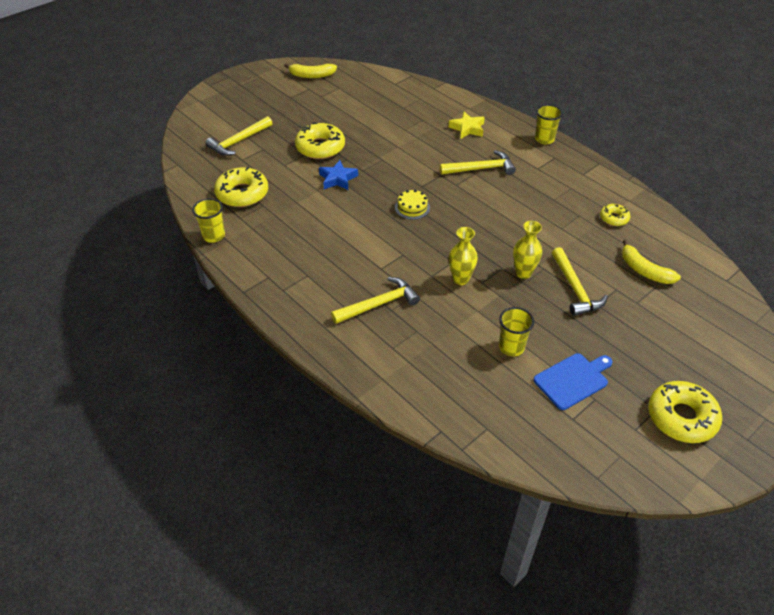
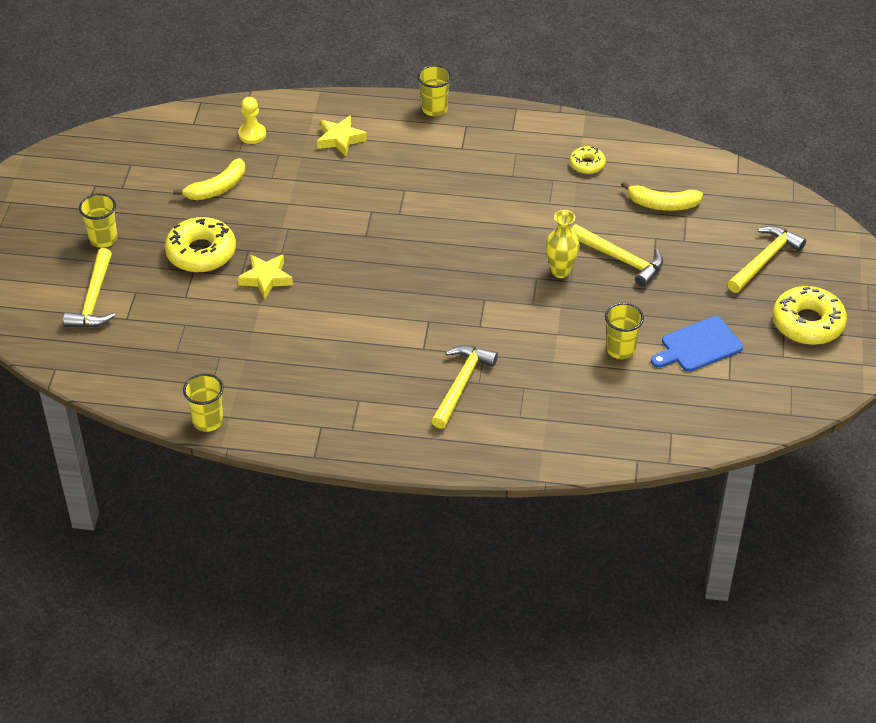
camera: 40 degrees left, 0 degrees up
yellow donut [214,167,268,207] -> none
yellow banana [284,64,337,78] -> yellow banana moved to [173,158,245,200]
blue star [319,160,358,190] -> yellow star [238,255,293,300]
yellow cake [395,189,430,220] -> none
yellow hammer [440,150,516,175] -> yellow hammer moved to [727,226,806,293]
yellow vase [449,227,478,285] -> none
blue cutting board [534,353,613,410] -> blue cutting board turned 135 degrees counterclockwise [651,316,743,372]
none -> yellow cup [79,194,117,248]
none -> yellow pawn [238,97,266,144]

